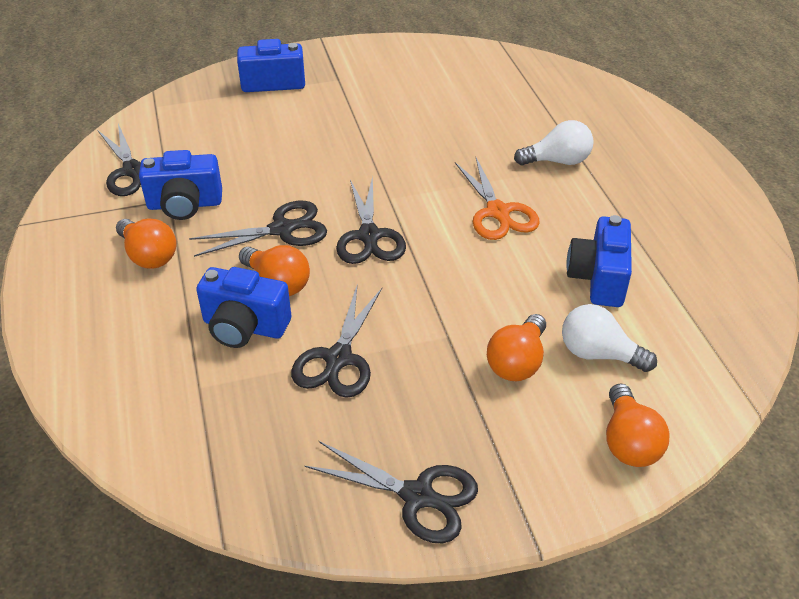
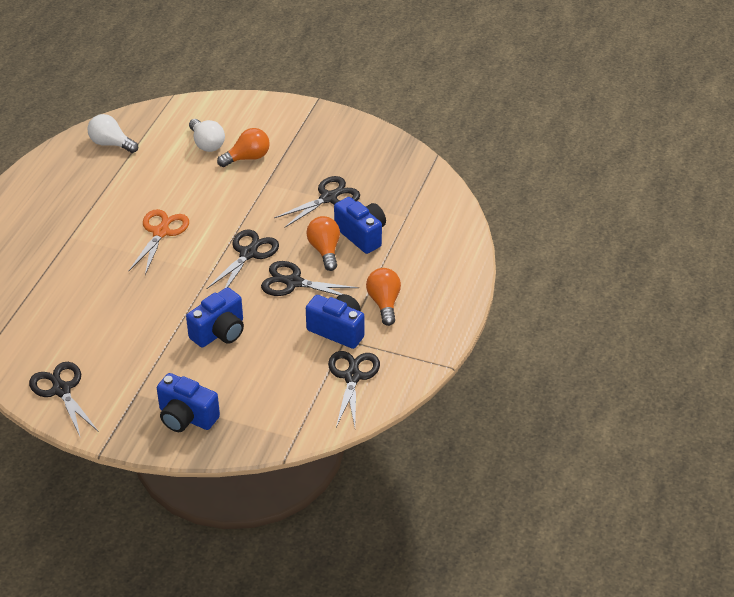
camera: 145 degrees left, 0 degrees up
black scissors [304,441,478,543] -> black scissors moved to [29,362,99,438]
white light bulb [514,120,594,165] -> white light bulb moved to [87,114,138,153]
blue camera [566,215,632,307] -> blue camera moved to [186,287,244,347]
orange light bulb [606,383,670,467] -> none

